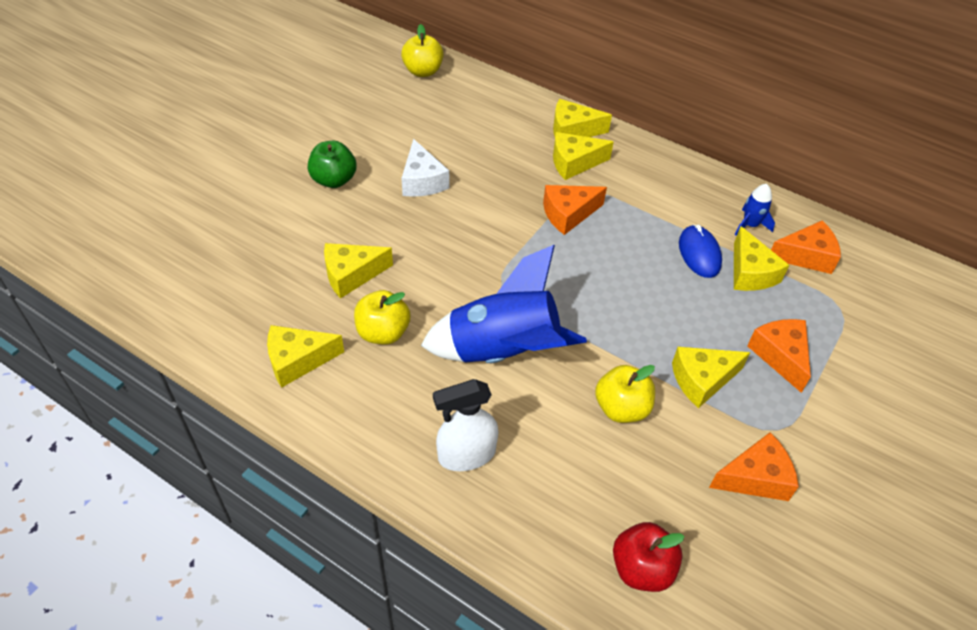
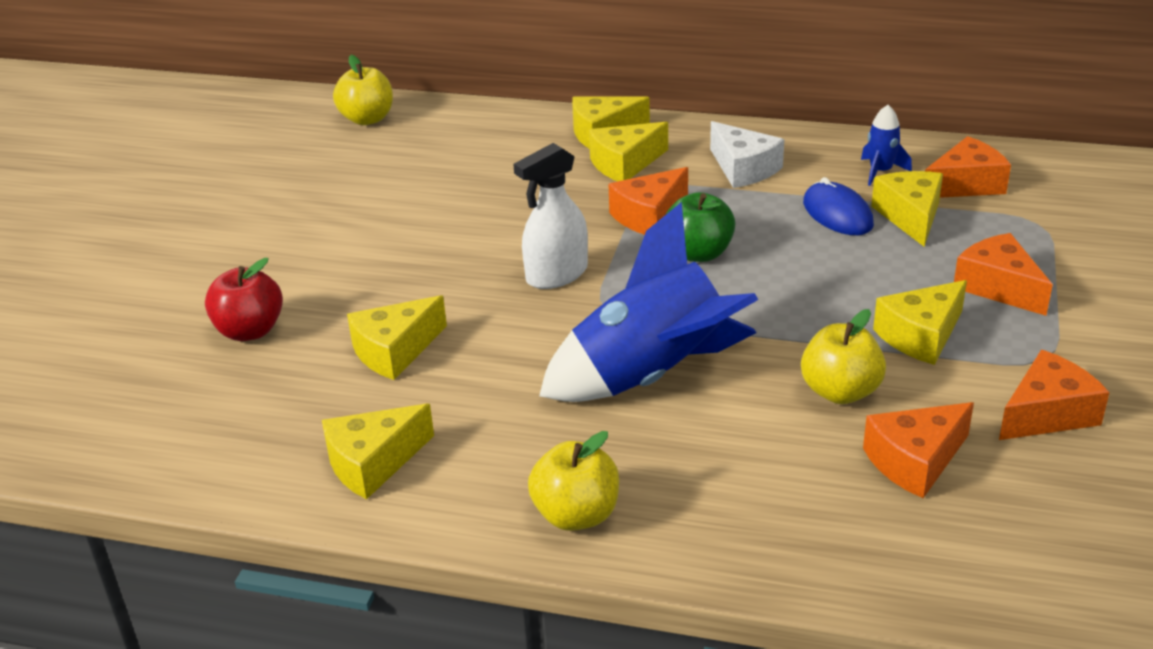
camera: 15 degrees left, 15 degrees down
green apple [308,141,357,188] -> green apple moved to [666,192,735,262]
yellow apple [354,290,411,345] -> yellow apple moved to [528,431,619,531]
white cheese [402,139,449,197] -> white cheese moved to [710,121,784,188]
white spray bottle [433,379,499,471] -> white spray bottle moved to [513,143,588,289]
red apple [613,522,684,592] -> red apple moved to [205,258,283,341]
yellow cheese [734,226,789,291] -> yellow cheese turned 150 degrees counterclockwise [871,171,943,247]
none -> orange cheese [863,402,974,498]

